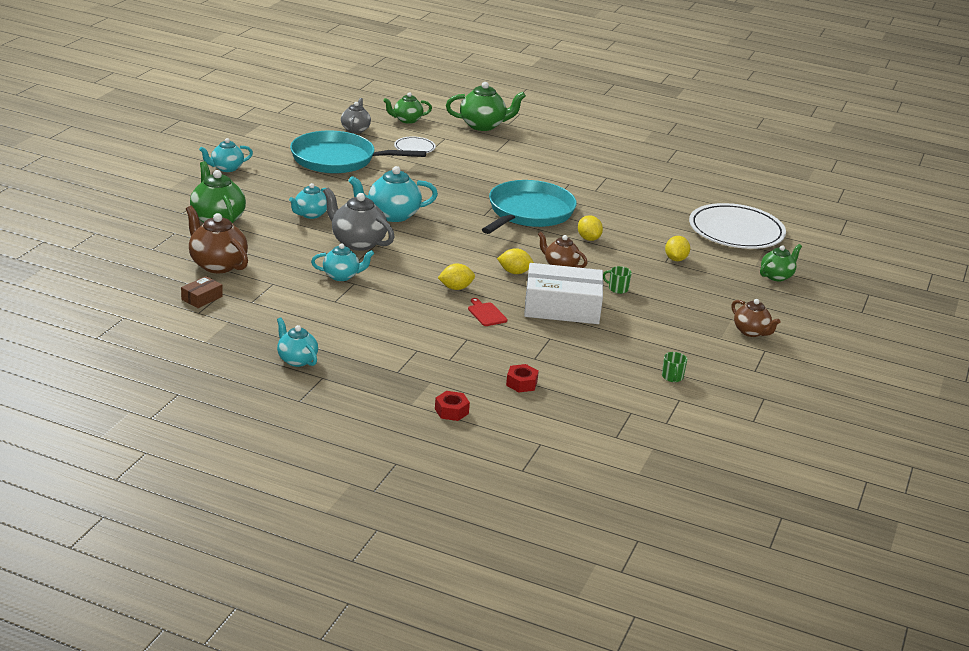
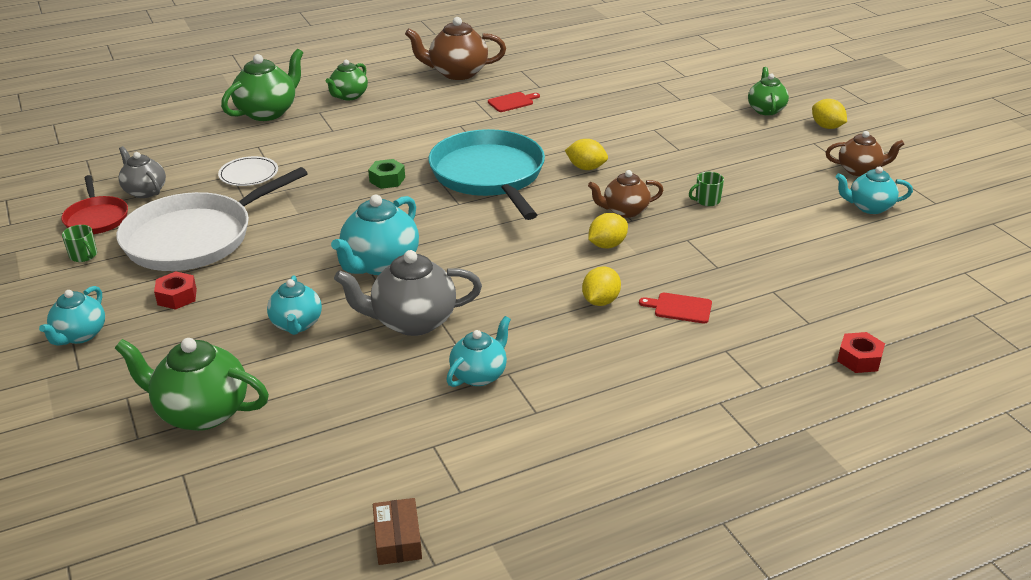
camera: 45 degrees left, 5 degrees up
brown teapot [186,206,248,273] -> brown teapot moved to [405,17,506,80]
turquoise teapot [277,317,318,367] -> turquoise teapot moved to [836,167,913,214]
turquoise pan [290,131,426,173] -> white pan [117,167,308,271]
green teapot [383,92,432,124] -> green teapot moved to [326,60,368,101]
red nut [435,391,470,421] -> red nut moved to [154,271,197,309]
white box [524,263,603,324] -> none
green mug [662,352,687,382] -> green mug moved to [62,225,97,262]
yellow lemon [665,236,690,261] -> yellow lemon moved to [812,99,847,129]
white plate [689,203,786,249] -> none
none -> red pan [61,175,128,234]
none -> green nut [368,159,405,189]
none -> red cutting board [488,92,540,112]

